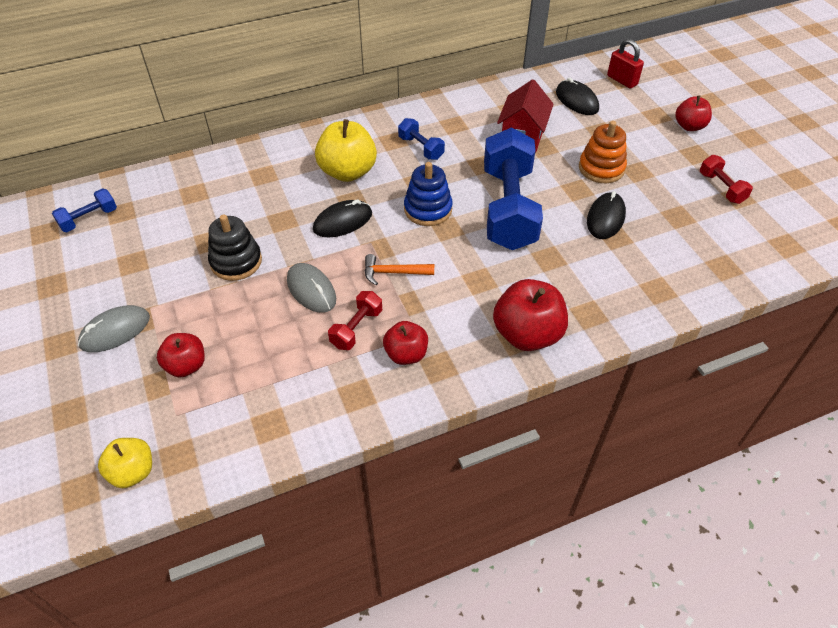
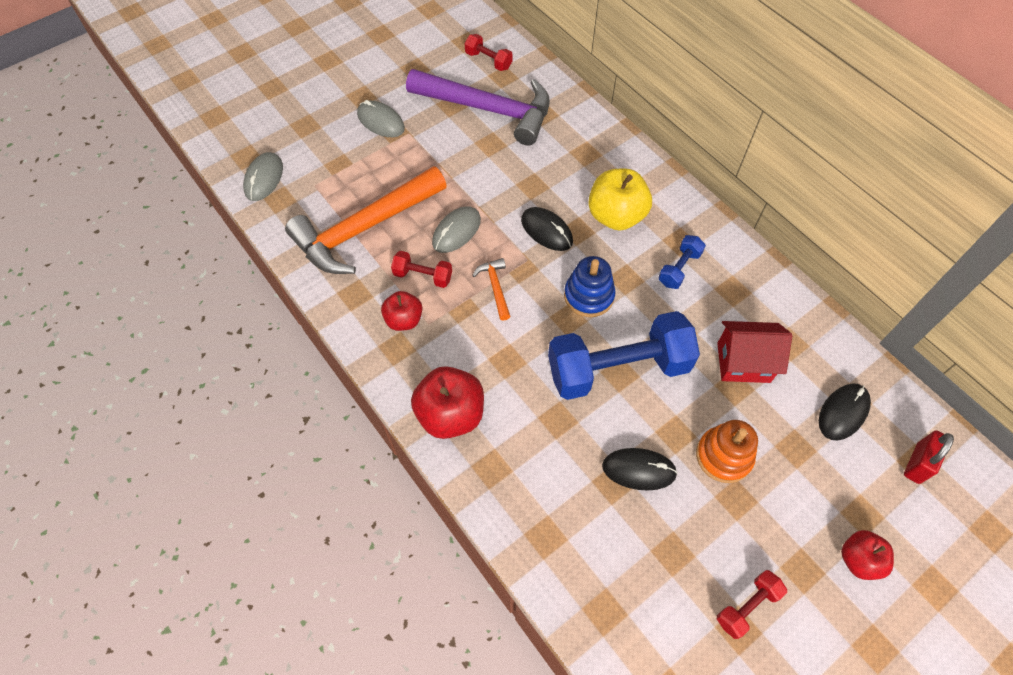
camera: 75 degrees right, 10 degrees up
blue dumbbell [52,189,117,232] -> red dumbbell [465,34,513,71]
yellow apple [98,438,152,488] -> grey mouse [243,152,283,201]
red apple [157,333,205,378] -> none
black stacking toy [208,214,262,281] -> none
none -> orange hammer [285,166,447,274]
none -> purple hammer [406,69,550,146]

